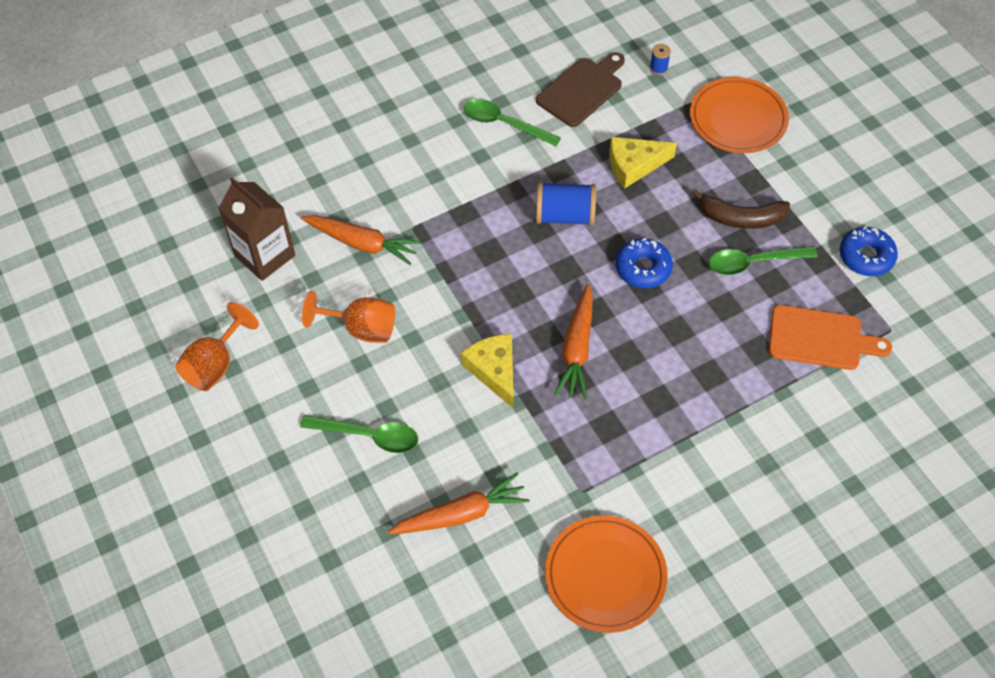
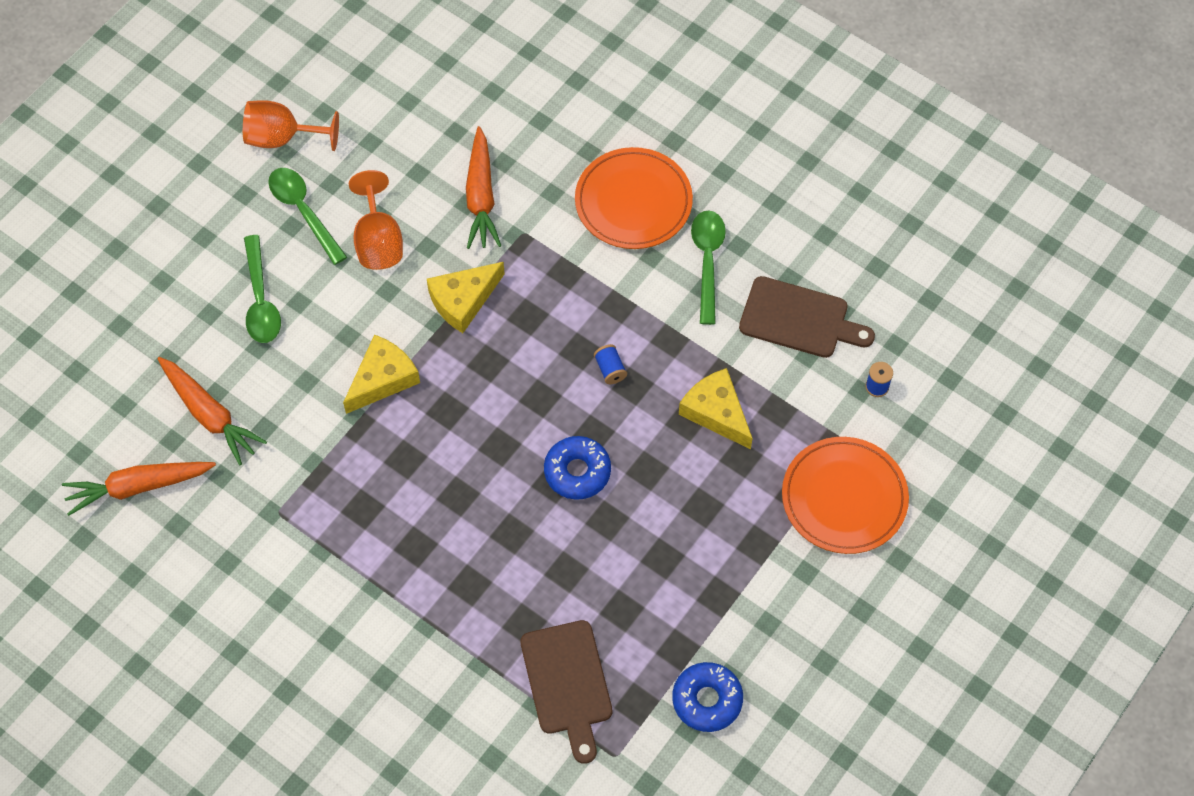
camera: 65 degrees right, 5 degrees up
brown carton [218,177,295,281] -> none
blue spool [536,182,596,226] -> blue spool [594,344,627,384], size x0.48
orange plate [545,516,668,633] -> orange plate moved to [575,147,693,249]
orange carrot [555,284,593,399] -> orange carrot moved to [62,462,216,516]
brown banana [692,189,790,229] -> none
green spoon [708,246,817,275] -> green spoon moved to [268,168,347,265]
orange cutting board [769,305,892,370] -> brown cutting board [521,620,612,764]
none -> yellow cheese [427,262,505,333]

